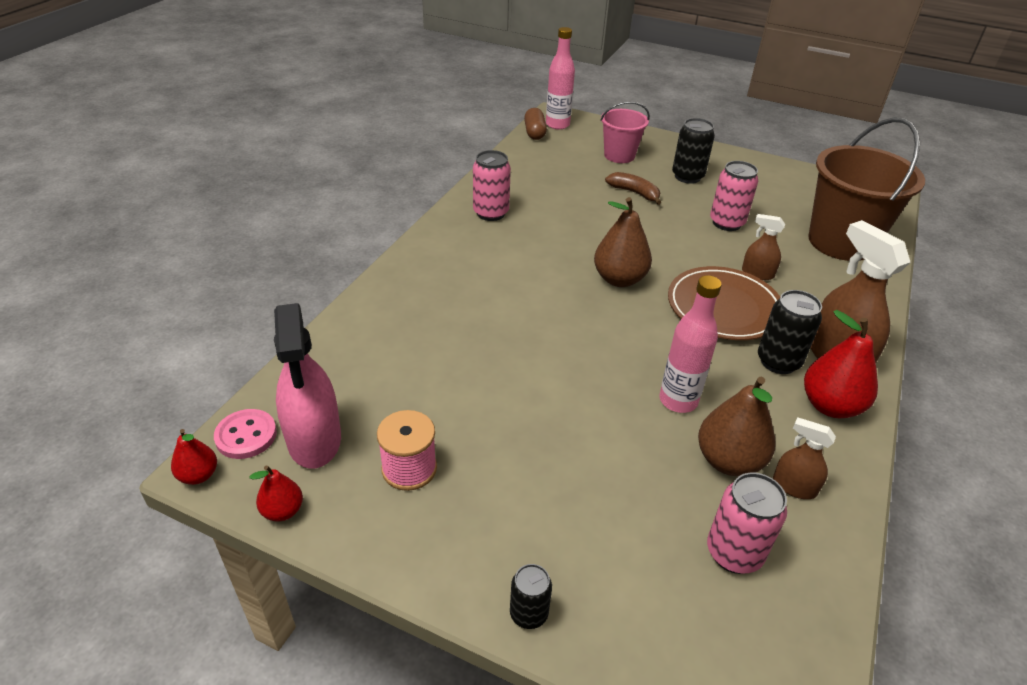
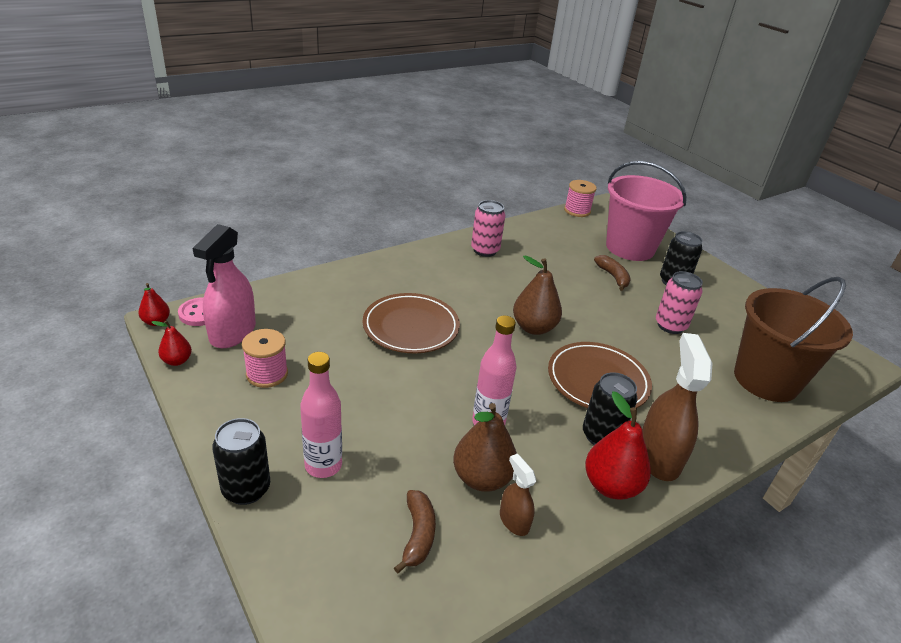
camera: 30 degrees right, 5 degrees down
black can [510,564,552,629] -> black can [212,418,270,505], size x1.61
brown capsule [524,108,547,140] -> pink spool [564,180,597,217]
pink bottle [546,27,575,129] -> pink bottle moved to [300,352,342,478]
pink bucket [600,102,650,163] -> pink bucket [606,161,687,261], size x1.79
pink can [707,473,787,574] -> brown banana [394,490,436,574]
brown spray bottle [742,214,785,280] -> none
none -> brown plate [363,293,460,353]

